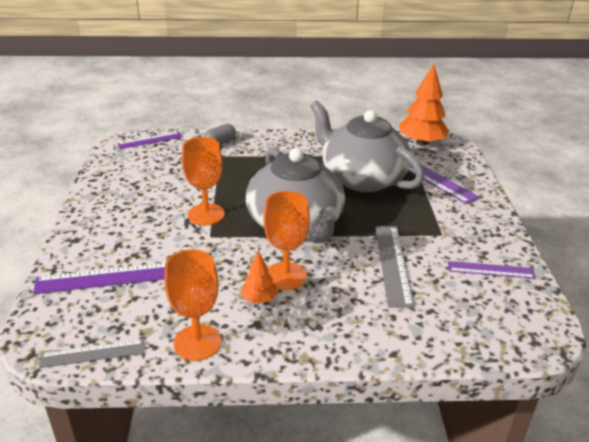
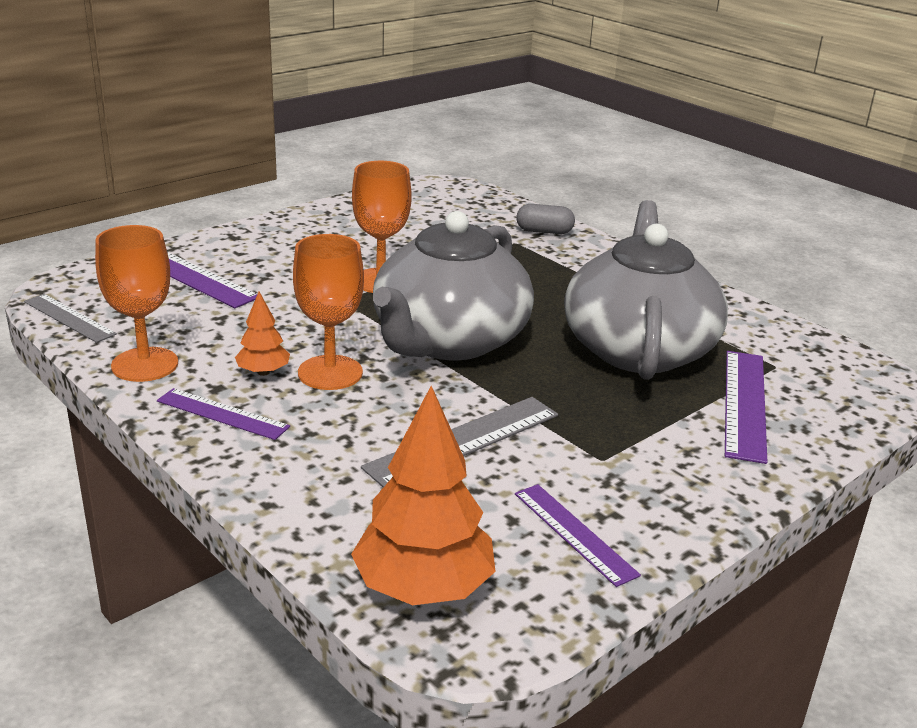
camera: 50 degrees right, 5 degrees down
purple ruler [117,132,182,149] -> purple ruler moved to [157,388,290,440]
orange tree [399,64,449,146] -> orange tree moved to [351,386,496,605]

